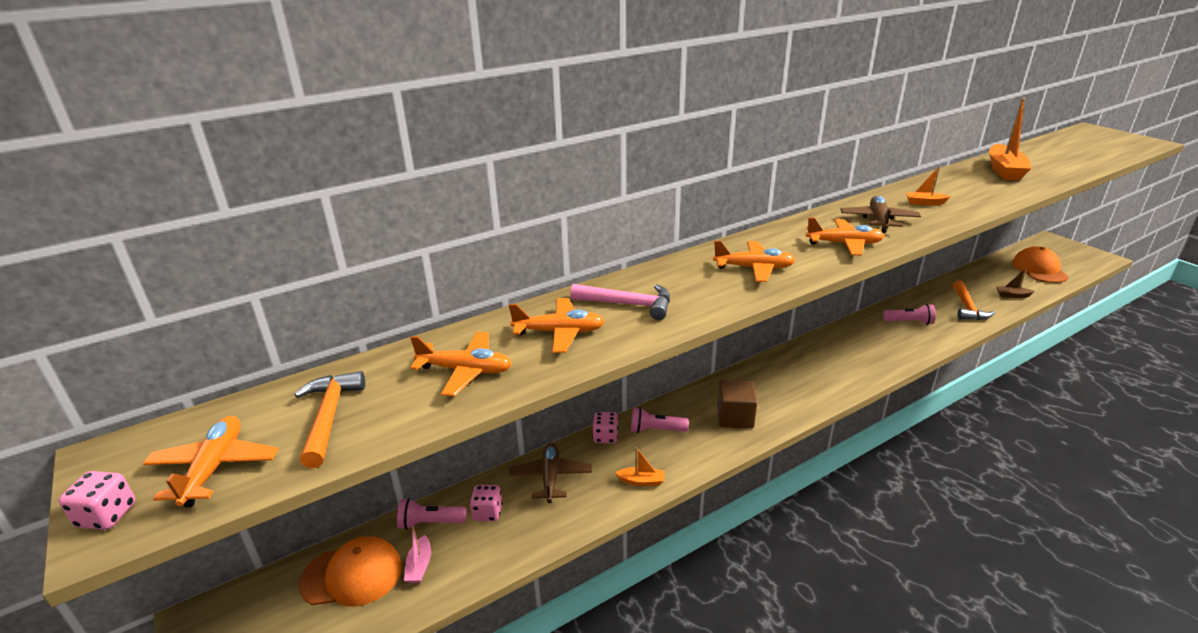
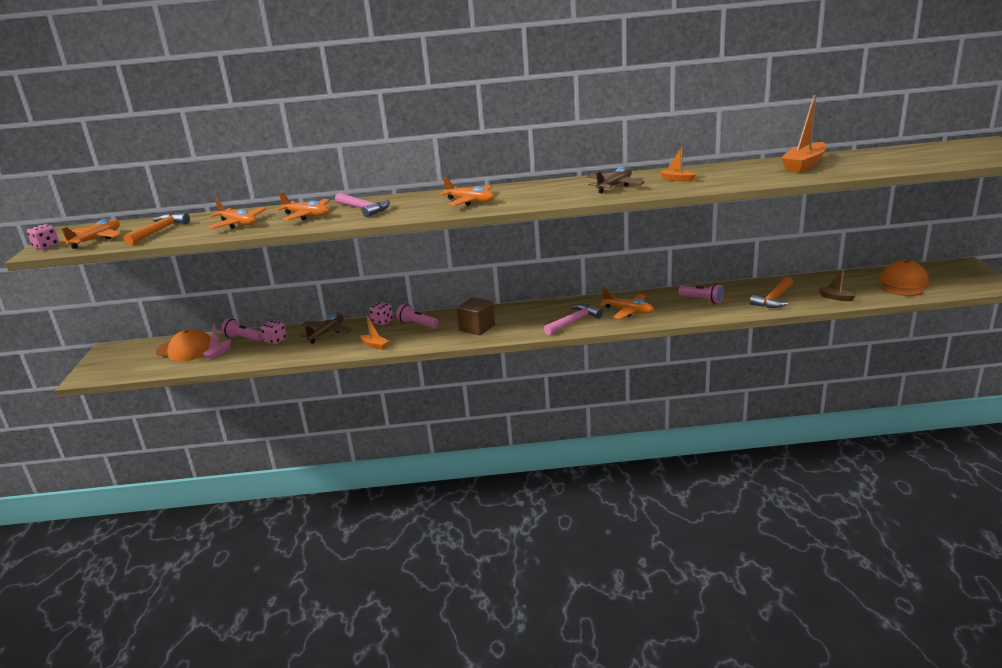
camera: 30 degrees right, 5 degrees down
orange plane [806,218,884,255] -> orange plane moved to [600,288,654,319]
none -> pink hammer [544,304,603,335]

